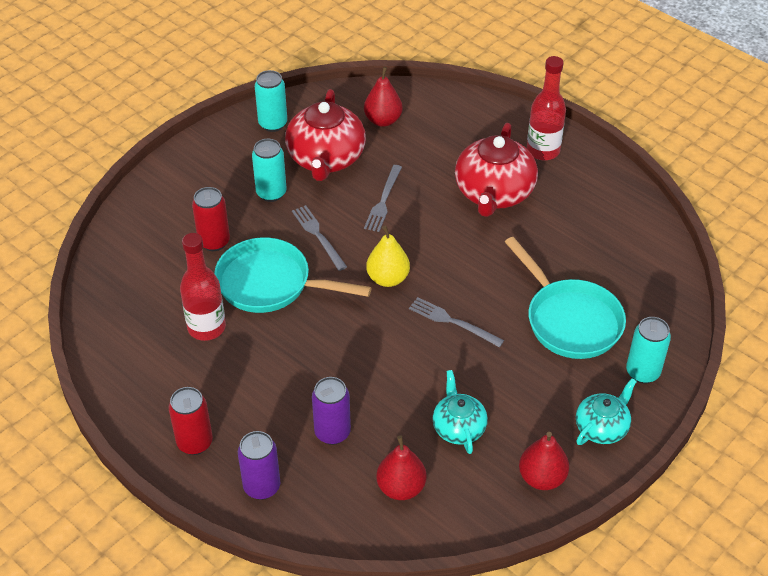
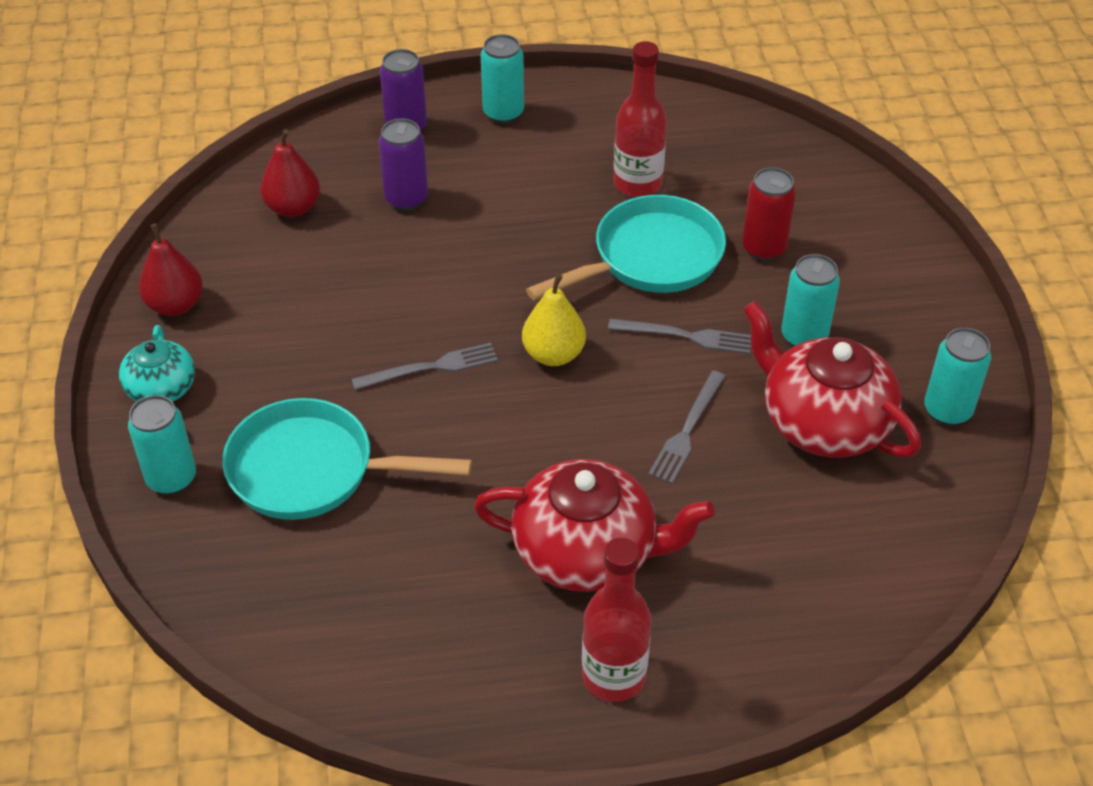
camera: 130 degrees right, 0 degrees up
red can [169,387,213,455] -> turquoise can [481,34,524,124]
red pear [364,67,403,127] -> none
grey fork [364,165,402,232] -> grey fork turned 120 degrees counterclockwise [648,371,726,484]
turquoise teapot [432,370,488,454] -> none
red teapot [455,123,538,217] -> red teapot turned 135 degrees clockwise [474,459,715,592]

